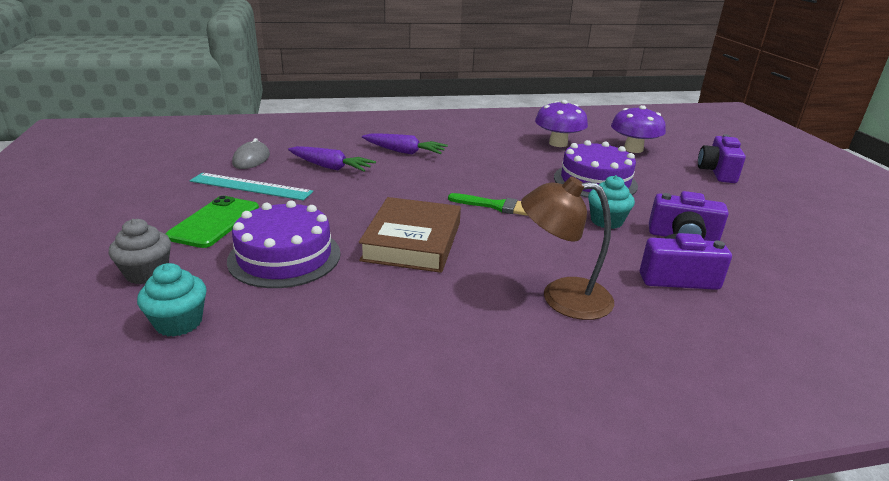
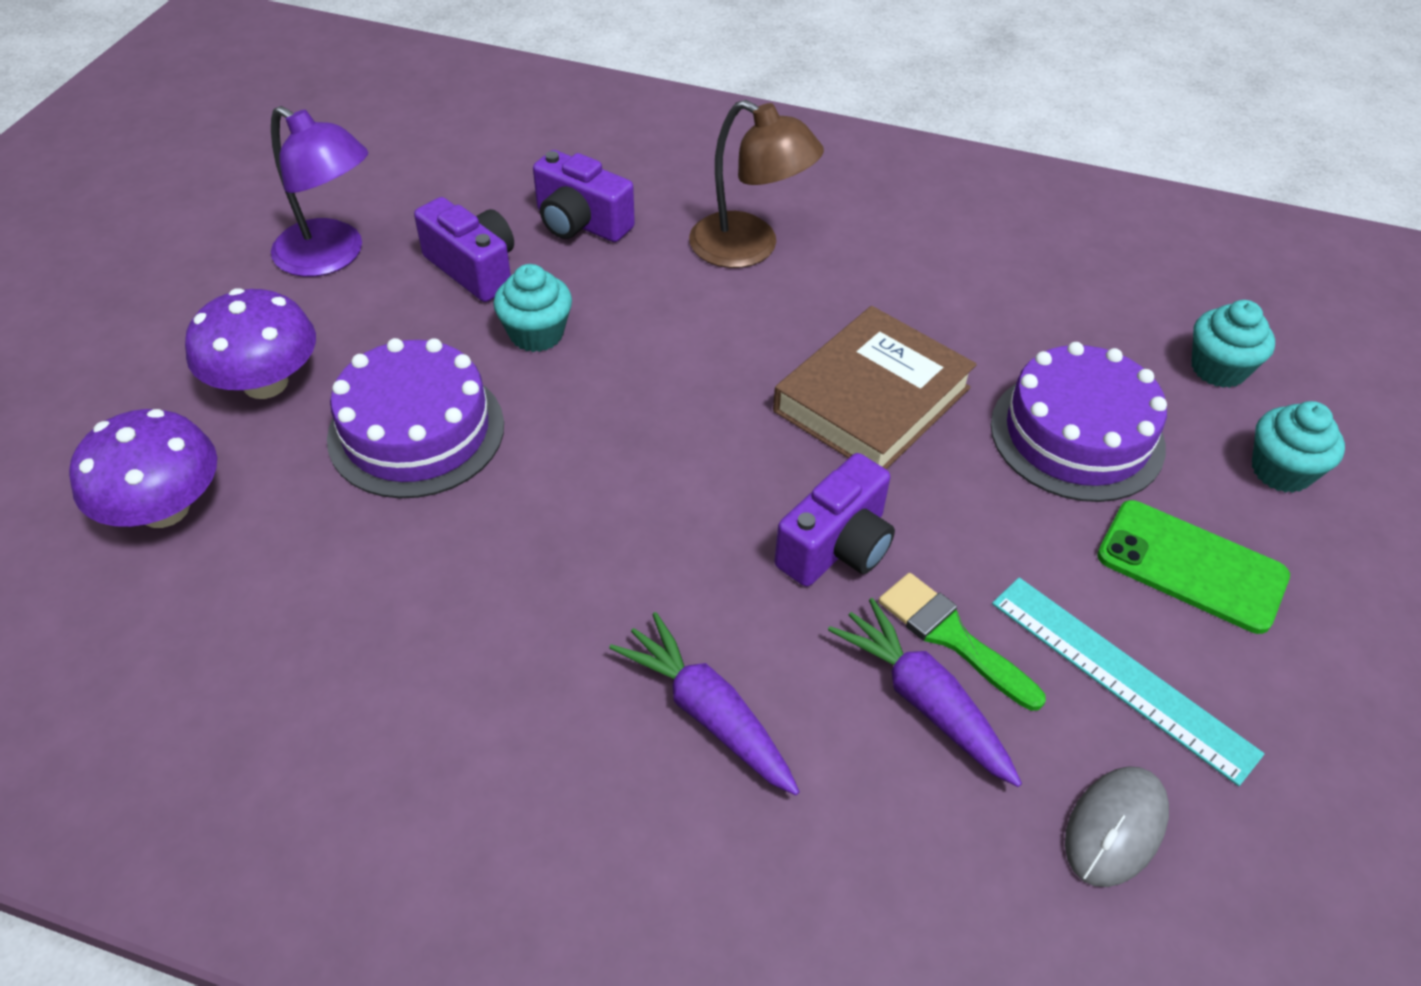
camera: 150 degrees left, 20 degrees up
grey cupcake [108,219,171,284] -> turquoise cupcake [1252,401,1345,493]
green phone [165,196,259,248] -> green phone turned 75 degrees clockwise [1097,500,1290,634]
green brush [448,193,528,216] -> green brush moved to [879,573,1046,711]
purple mushroom [535,100,588,147] -> purple mushroom moved to [185,288,316,399]
purple camera [698,134,746,183] -> purple camera moved to [774,453,895,587]
none -> purple lamp [271,106,368,277]

